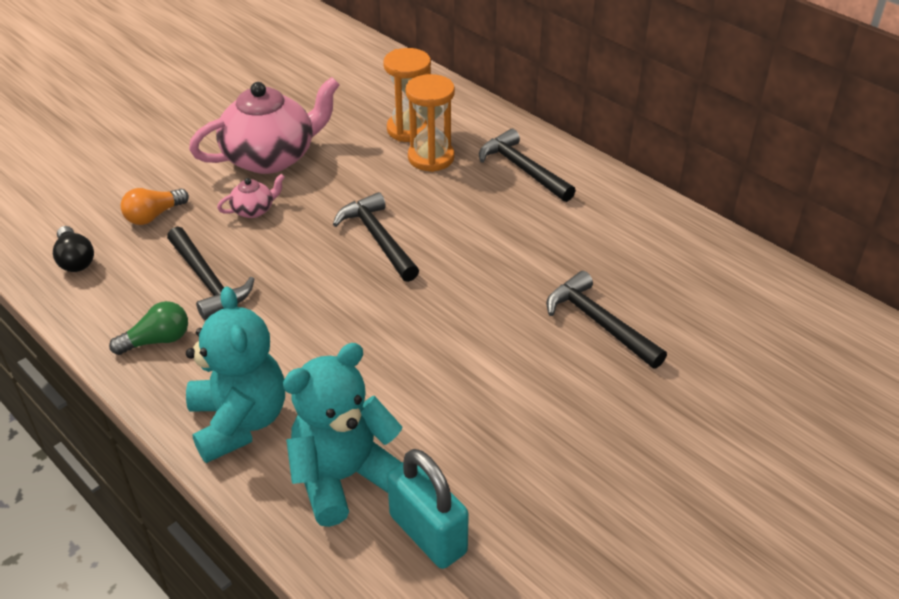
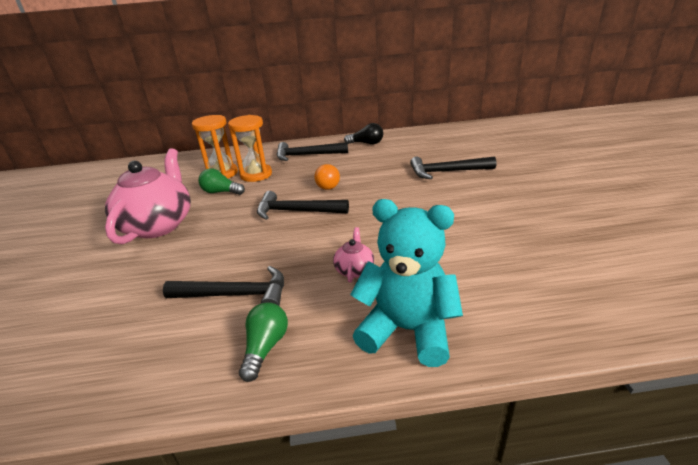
camera: 50 degrees left, 10 degrees down
black light bulb [53,226,94,272] -> black light bulb moved to [344,123,383,144]
orange light bulb [121,188,189,225] -> orange light bulb moved to [314,164,340,190]
pink teapot [217,174,285,218] -> pink teapot moved to [333,227,374,283]
turquoise teddy bear [283,343,402,527] -> none
turquoise padlock [387,449,469,569] -> none
none -> green light bulb [198,168,245,195]

